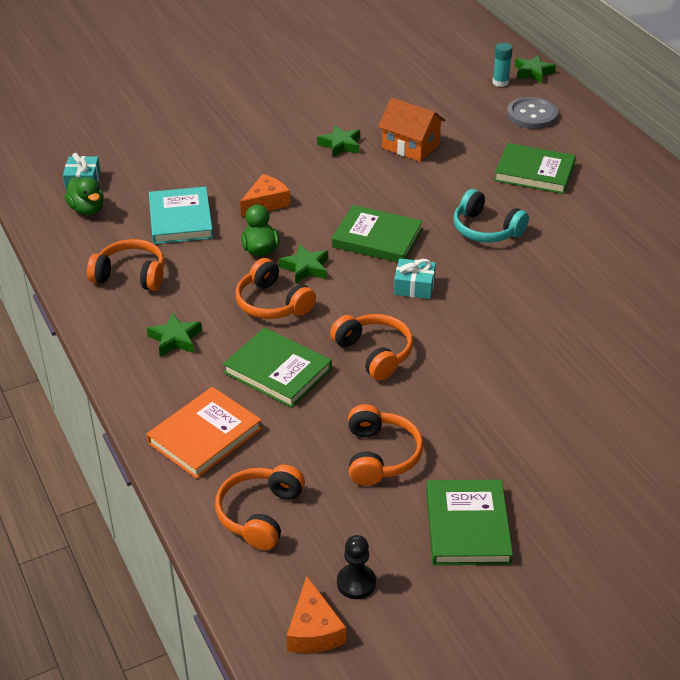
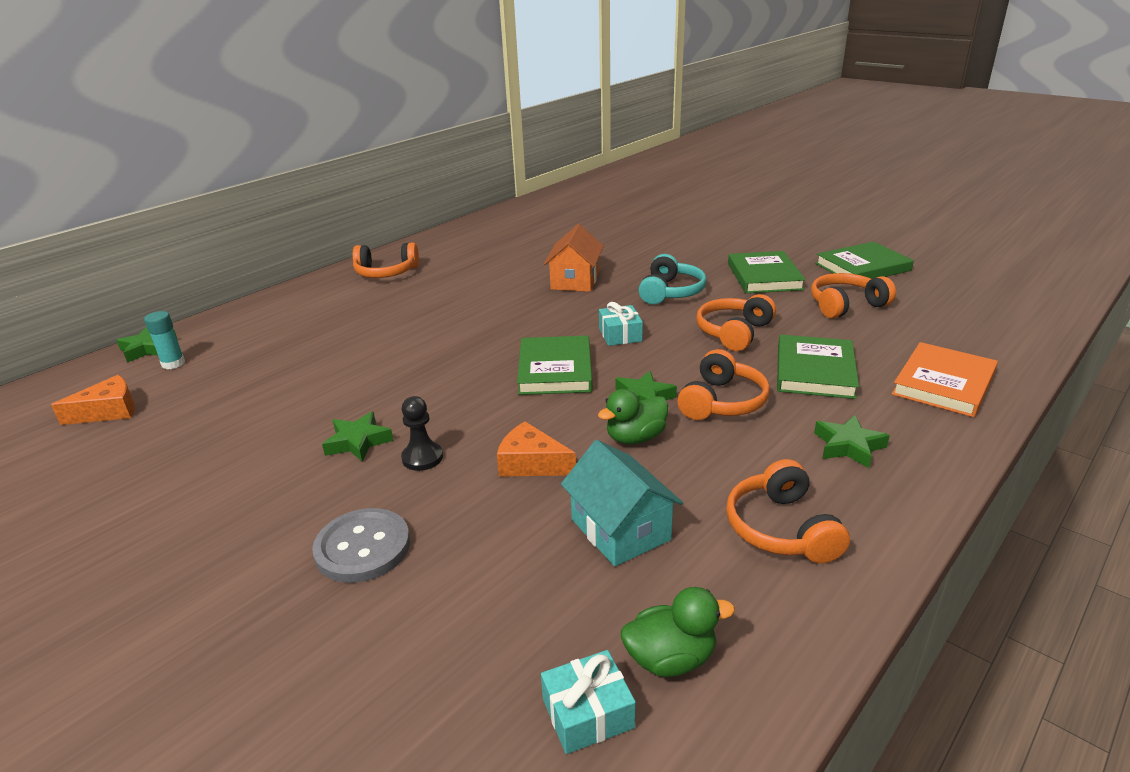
camera: 110 degrees left, 10 degrees down
green duck [64,177,104,215] -> green duck turned 45 degrees clockwise [621,587,735,677]
orange book [147,387,262,479] -> orange book turned 75 degrees counterclockwise [892,342,998,417]
turquoise book [149,187,213,244] -> turquoise house [561,440,683,566]
orange headphones [215,464,305,550] -> orange headphones moved to [352,243,419,278]
orange cheese [287,576,346,653] -> orange cheese moved to [51,375,135,425]
black pawn [337,535,376,599] -> black pawn moved to [401,396,443,471]
orange house [378,98,446,162] -> orange house moved to [544,224,604,292]
turquoise headphones [453,189,529,243] -> turquoise headphones moved to [639,254,706,304]
green book [494,143,576,194] -> green book moved to [728,251,806,293]
grey button [507,97,558,129] -> grey button moved to [312,508,410,583]

